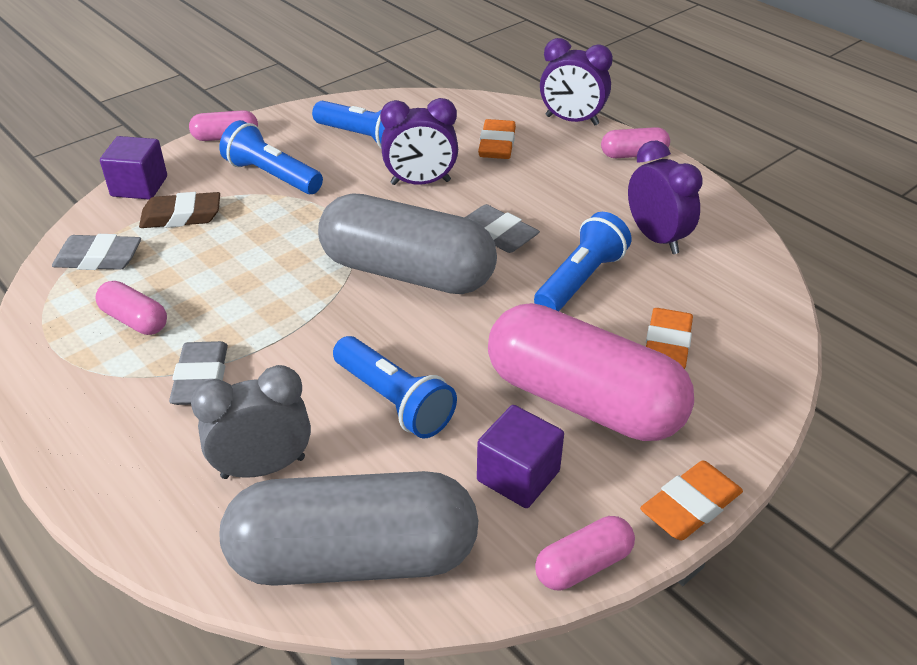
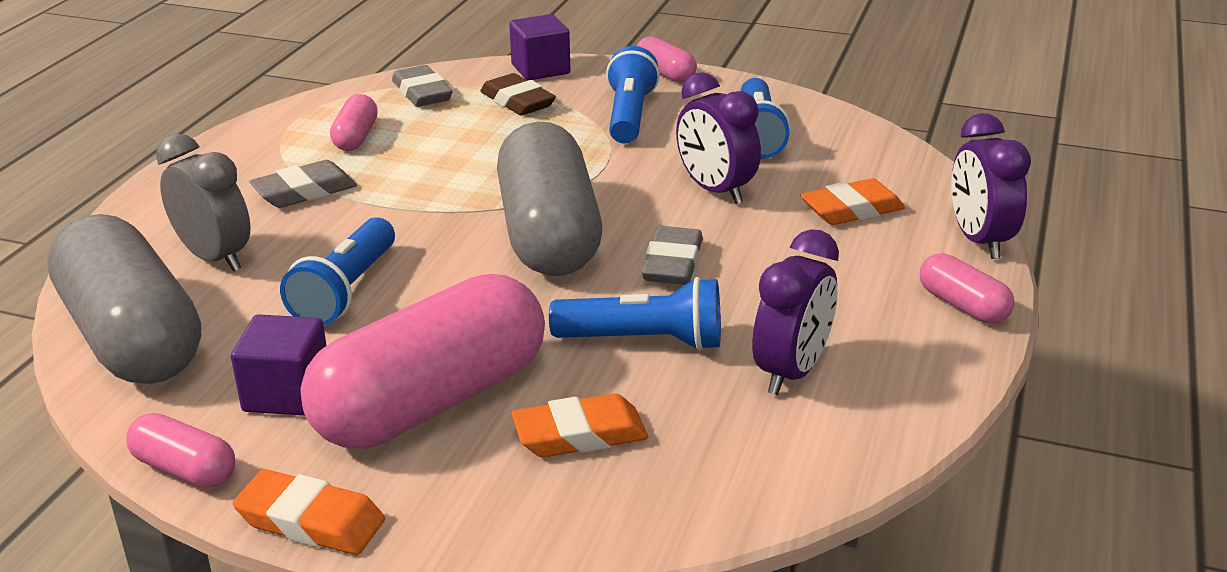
camera: 60 degrees right, 10 degrees down
pink capsule [488,303,694,441] -> pink capsule turned 45 degrees clockwise [300,274,545,449]

